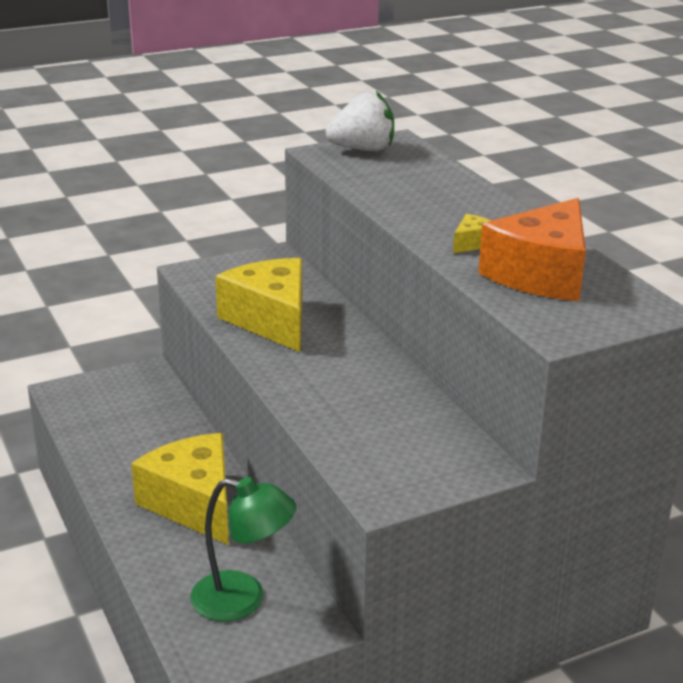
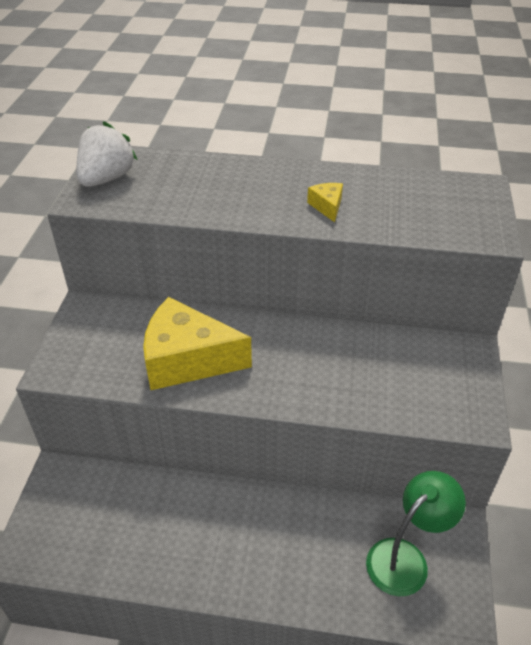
camera: 55 degrees left, 15 degrees up
yellow cheese [131,433,229,545] -> none
orange cheese [478,198,586,301] -> none

